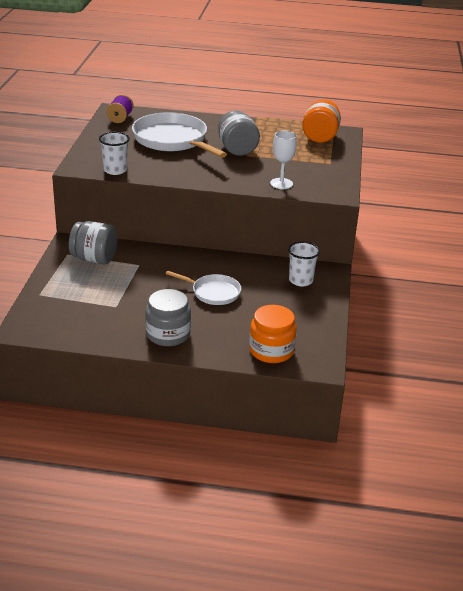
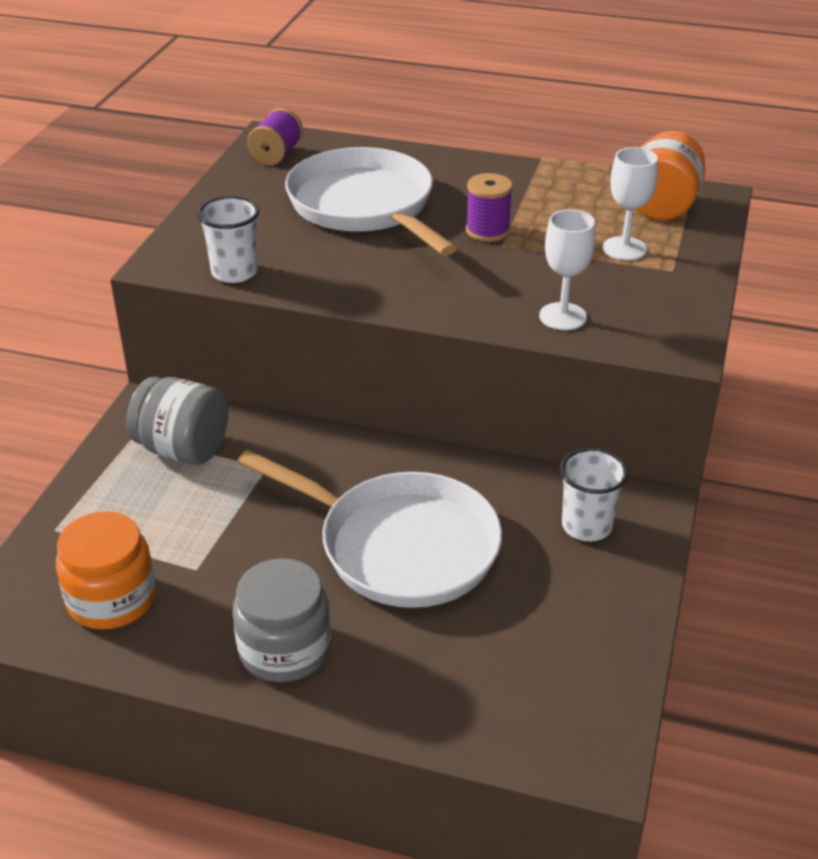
camera: 10 degrees right, 5 degrees up
white pan [166,271,241,305] -> white pan [238,450,502,608], size x1.78
grey jar [218,110,260,156] -> purple spool [466,173,513,242]
orange jar [249,305,297,363] -> orange jar moved to [56,511,156,630]
none -> white goblet [603,147,658,260]

